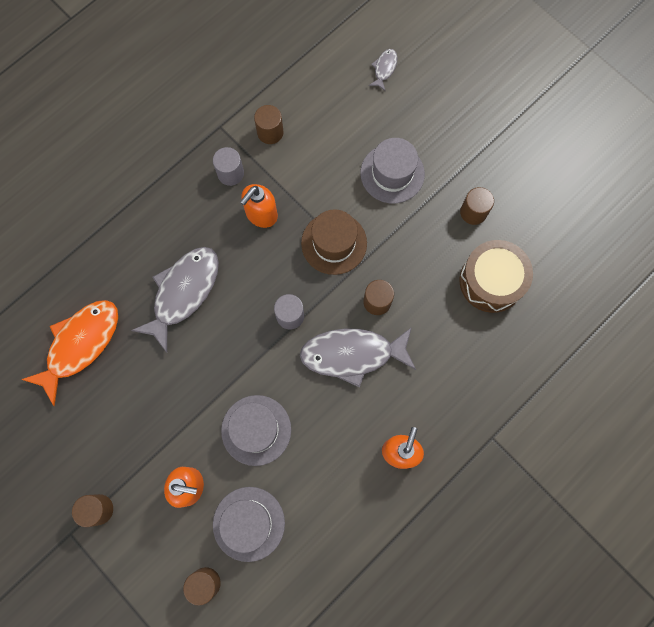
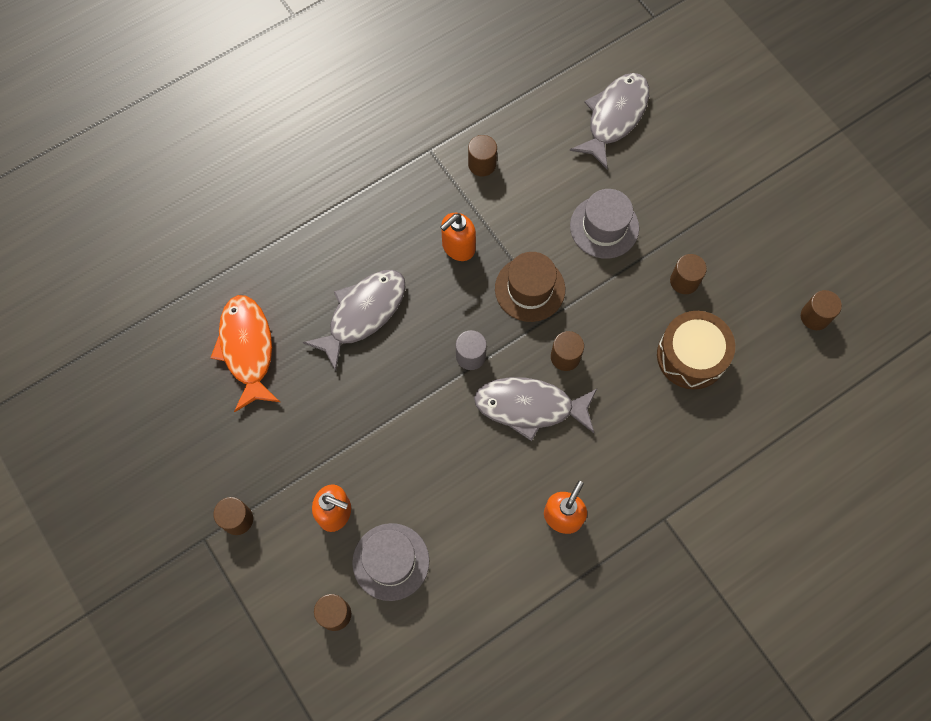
camera: 10 degrees right, 5 degrees down
orange fish [21,300,118,406] -> orange fish turned 60 degrees counterclockwise [210,295,280,412]
grey cylinder [213,147,244,186] -> none
grey hat [221,395,291,466] -> none
grey fish [369,49,397,91] -> grey fish [570,73,649,169], size x2.23
none -> brown cylinder [801,290,842,330]

